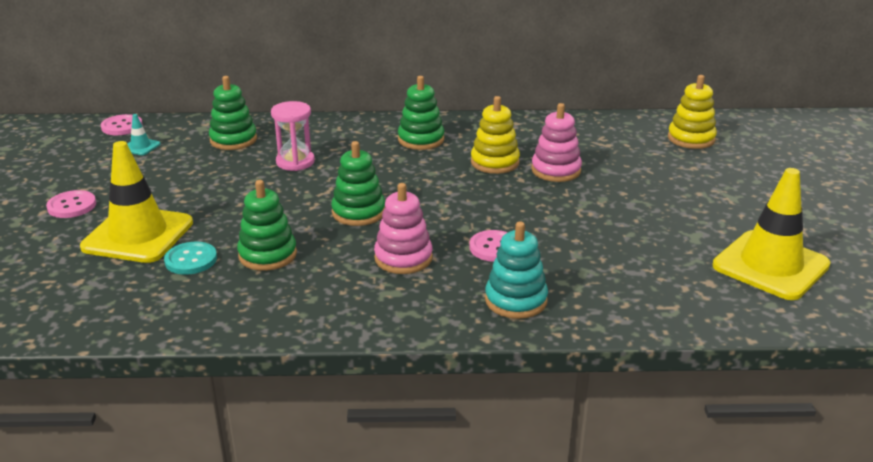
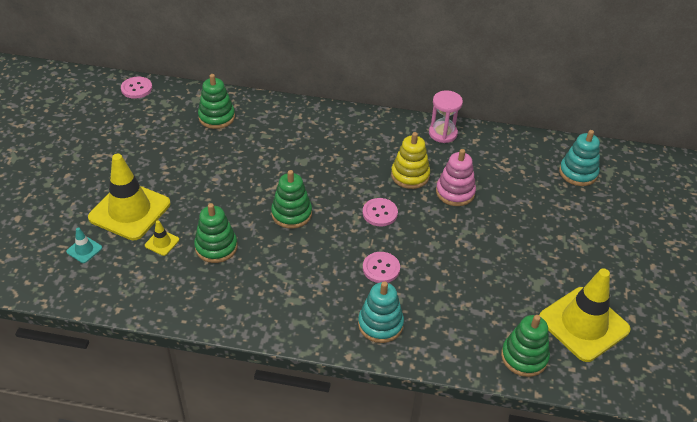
camera: 10 degrees right, 15 degrees up
pink button [46,190,96,218] -> pink button moved to [363,198,398,226]
turquoise traffic cone [127,114,160,155] -> turquoise traffic cone moved to [66,227,102,263]
turquoise button [164,242,217,275] -> yellow traffic cone [145,220,179,256]
pink hourglass [271,101,315,171] -> pink hourglass moved to [429,90,463,143]
pink stacking toy [374,183,433,274] -> none
green stacking toy [398,76,444,150] -> green stacking toy moved to [501,315,550,377]
yellow stacking toy [668,75,717,149] -> turquoise stacking toy [559,130,600,186]

